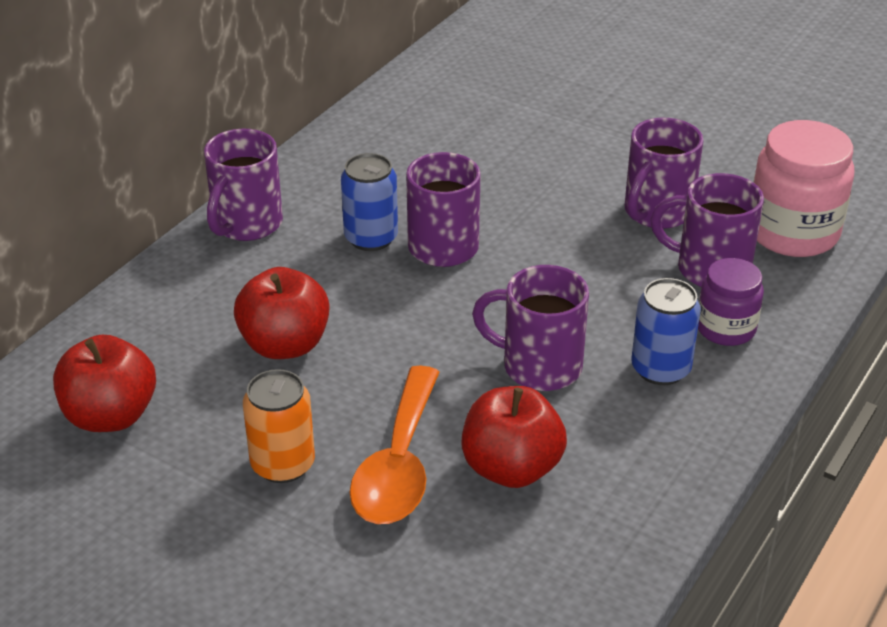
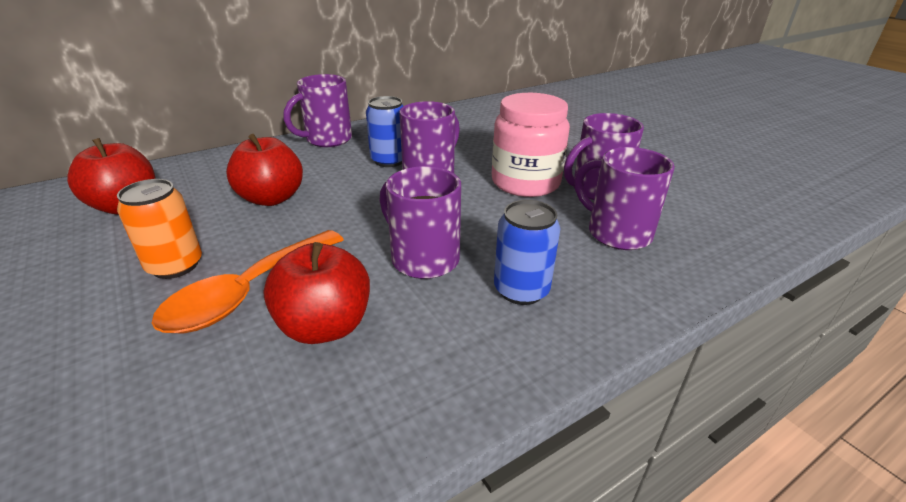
camera: 25 degrees right, 5 degrees down
purple jar [698,258,764,346] -> none
pink jar [753,120,854,257] -> pink jar moved to [492,93,570,197]

